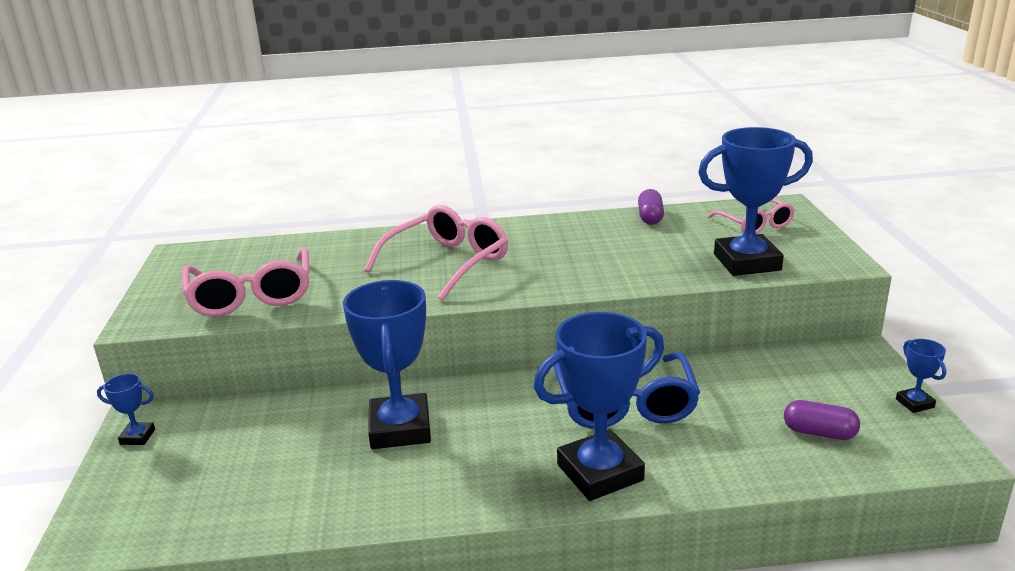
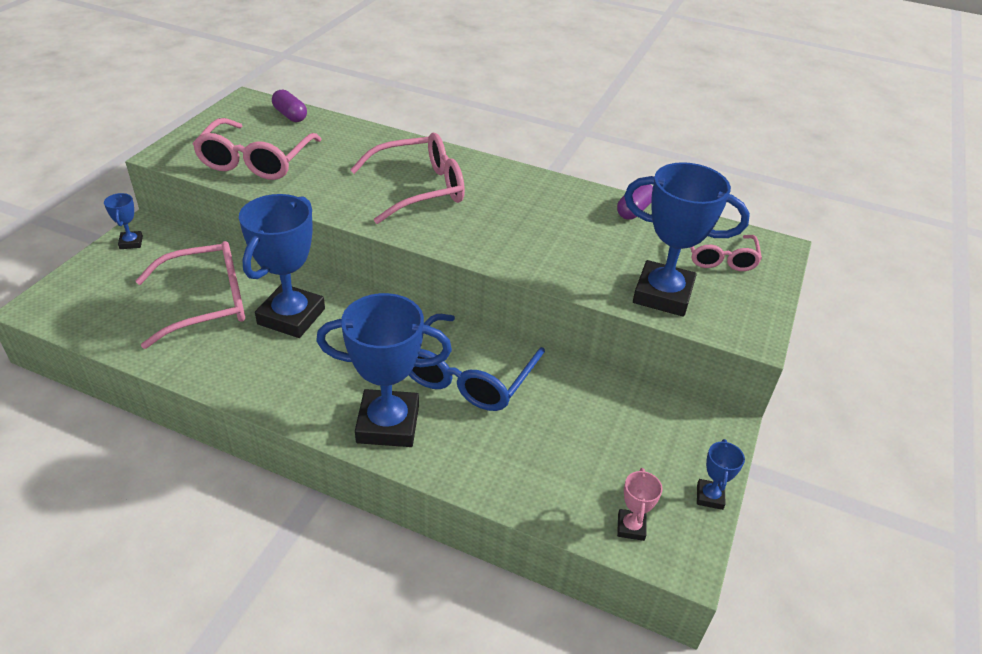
camera: 25 degrees right, 15 degrees up
blue trophy [97,373,155,445] -> blue trophy turned 45 degrees clockwise [104,193,143,249]
purple capsule [784,400,860,440] -> purple capsule moved to [272,89,307,122]
none -> pink glasses [135,241,245,349]
none -> pink trophy [617,468,663,541]

